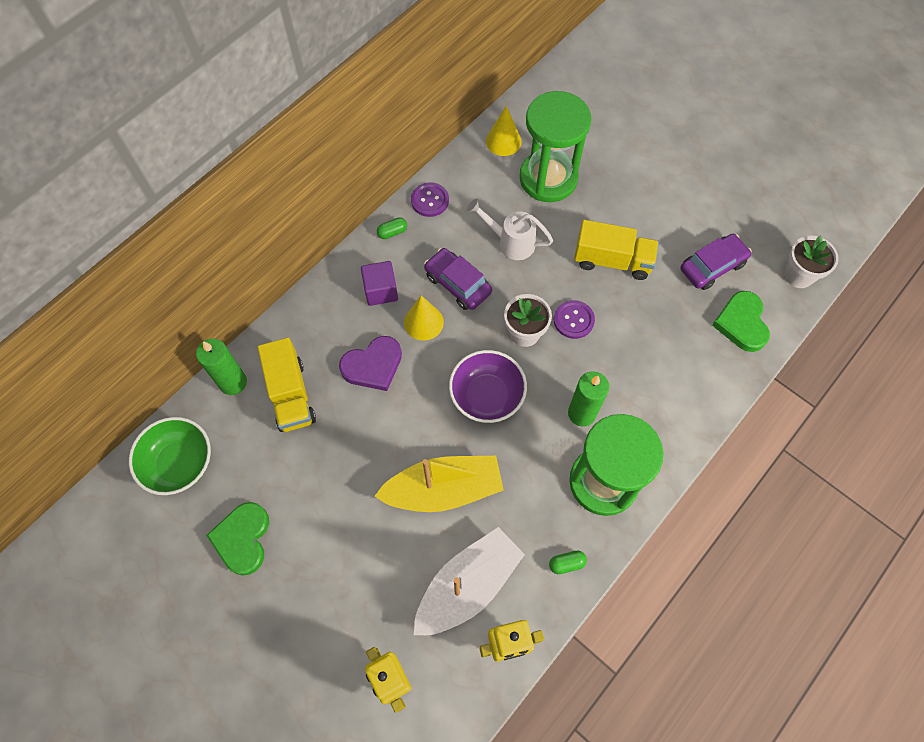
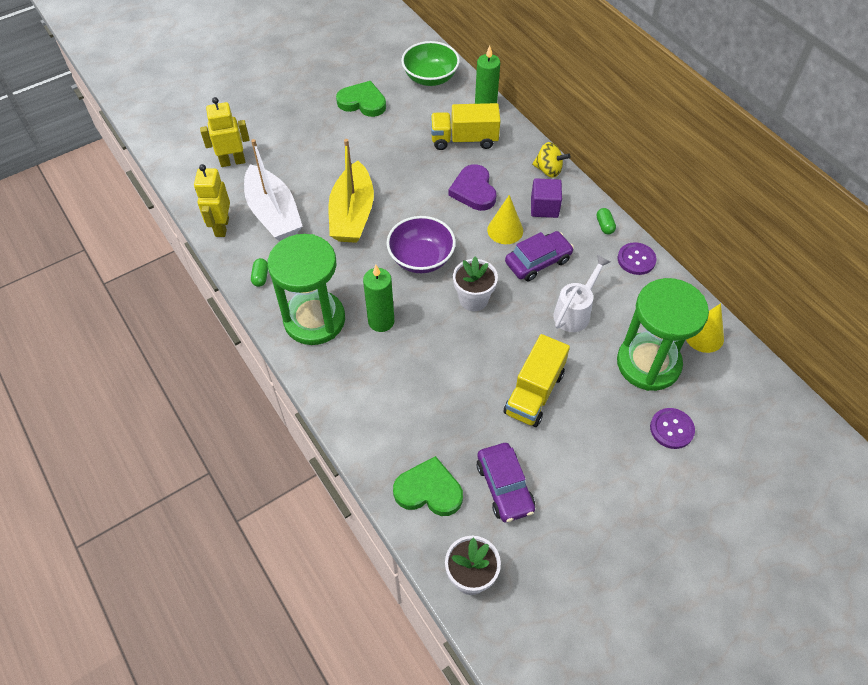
camera: 105 degrees right, 10 degrees down
purple button [554,300,595,339] -> purple button moved to [650,408,695,449]
none -> yellow spinning top [532,142,570,178]

